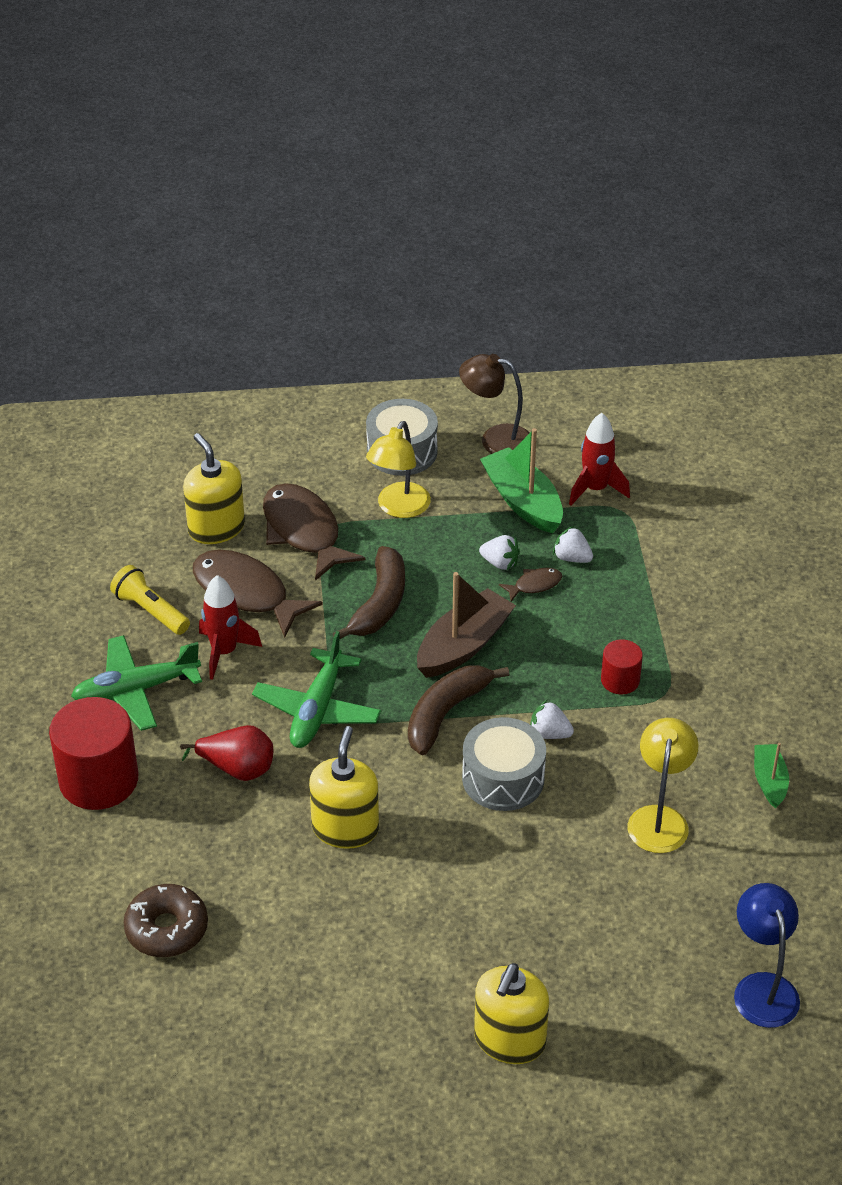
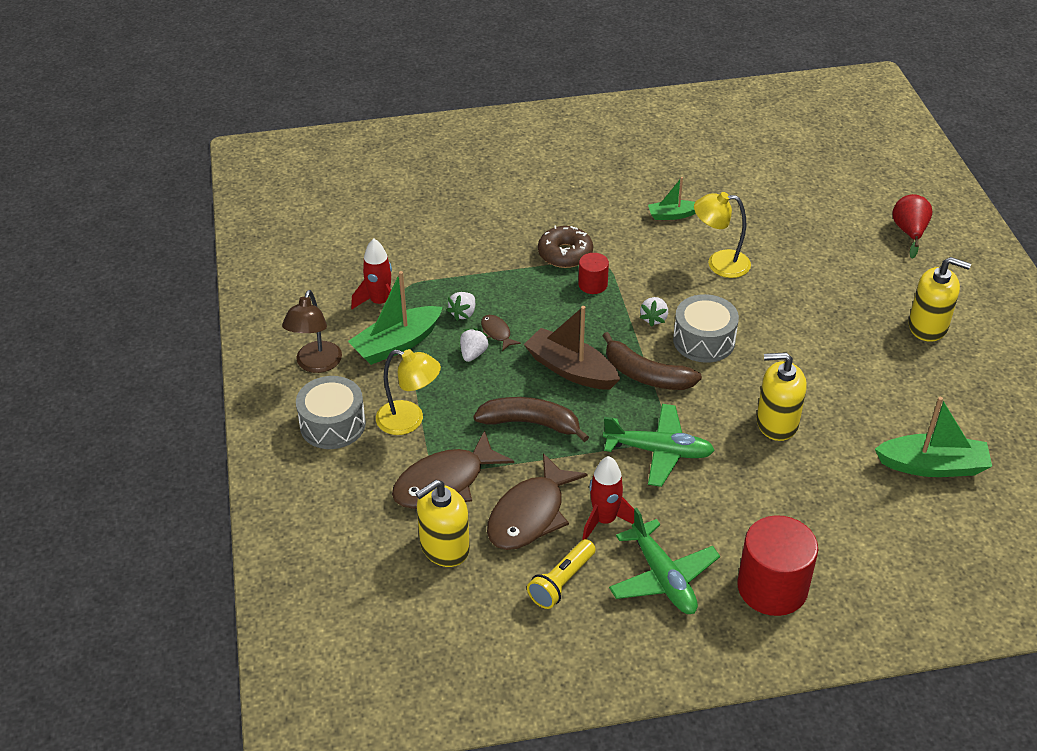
camera: 95 degrees left, 0 degrees up
brown donut [123,884,208,957] -> brown donut moved to [538,226,593,268]
red pear [180,725,273,781] -> red pear moved to [892,194,932,259]
blue lamp [734,883,800,1028] -> none
none -> green boat [875,397,992,477]

